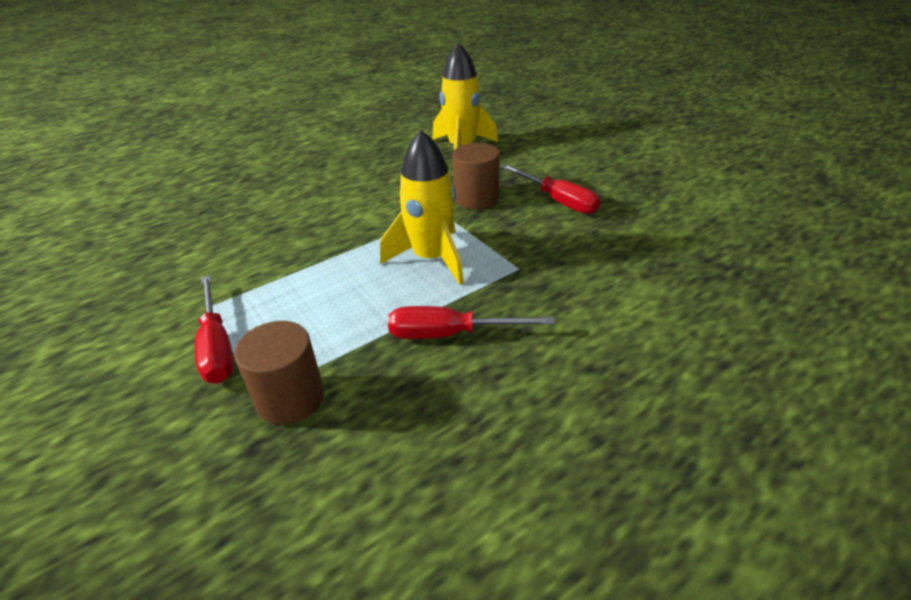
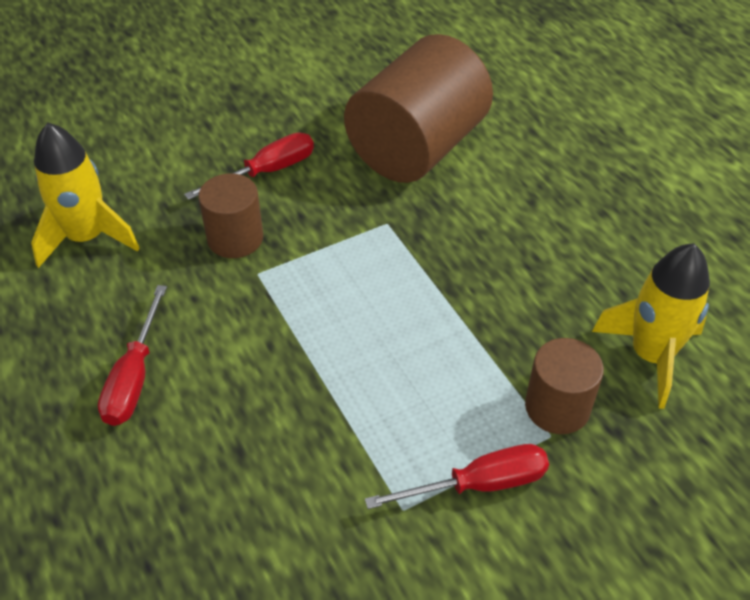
camera: 85 degrees left, 10 degrees up
yellow rocket [380,130,464,285] -> yellow rocket moved to [592,243,710,409]
red screwdriver [388,306,555,339] -> red screwdriver moved to [98,285,167,426]
none -> brown cylinder [344,34,493,183]

